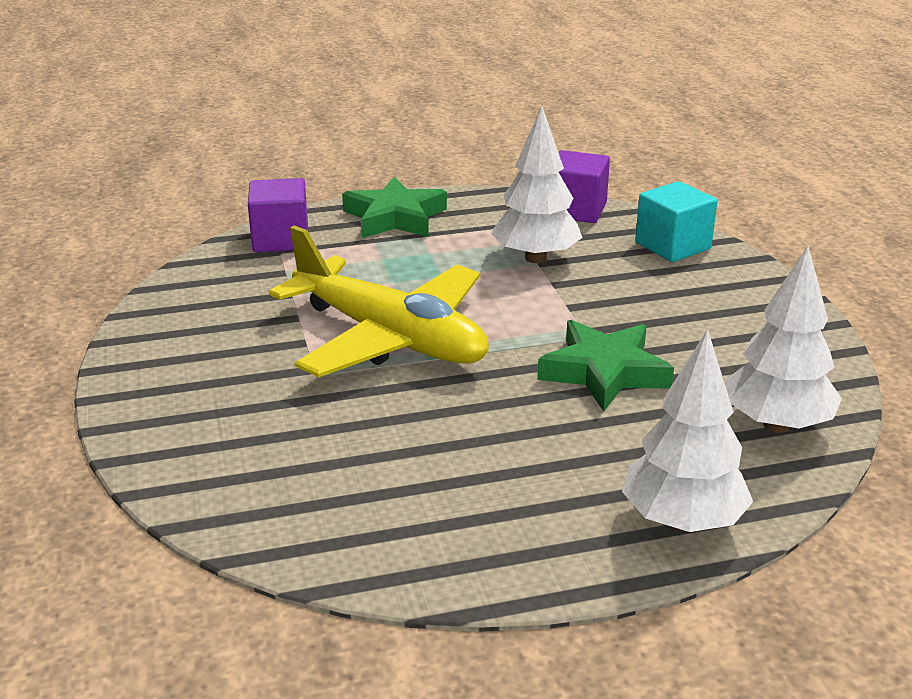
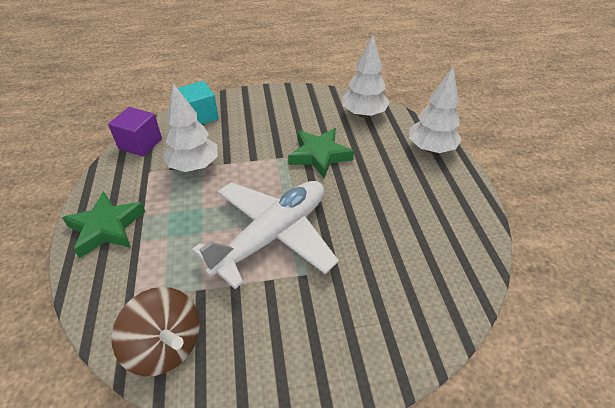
camera: 85 degrees left, 15 degrees up
purple cube [248,178,308,252] -> none
yellow plane [269,225,489,377] -> white plane [192,181,339,289]
none -> brown spinning top [112,287,200,376]

